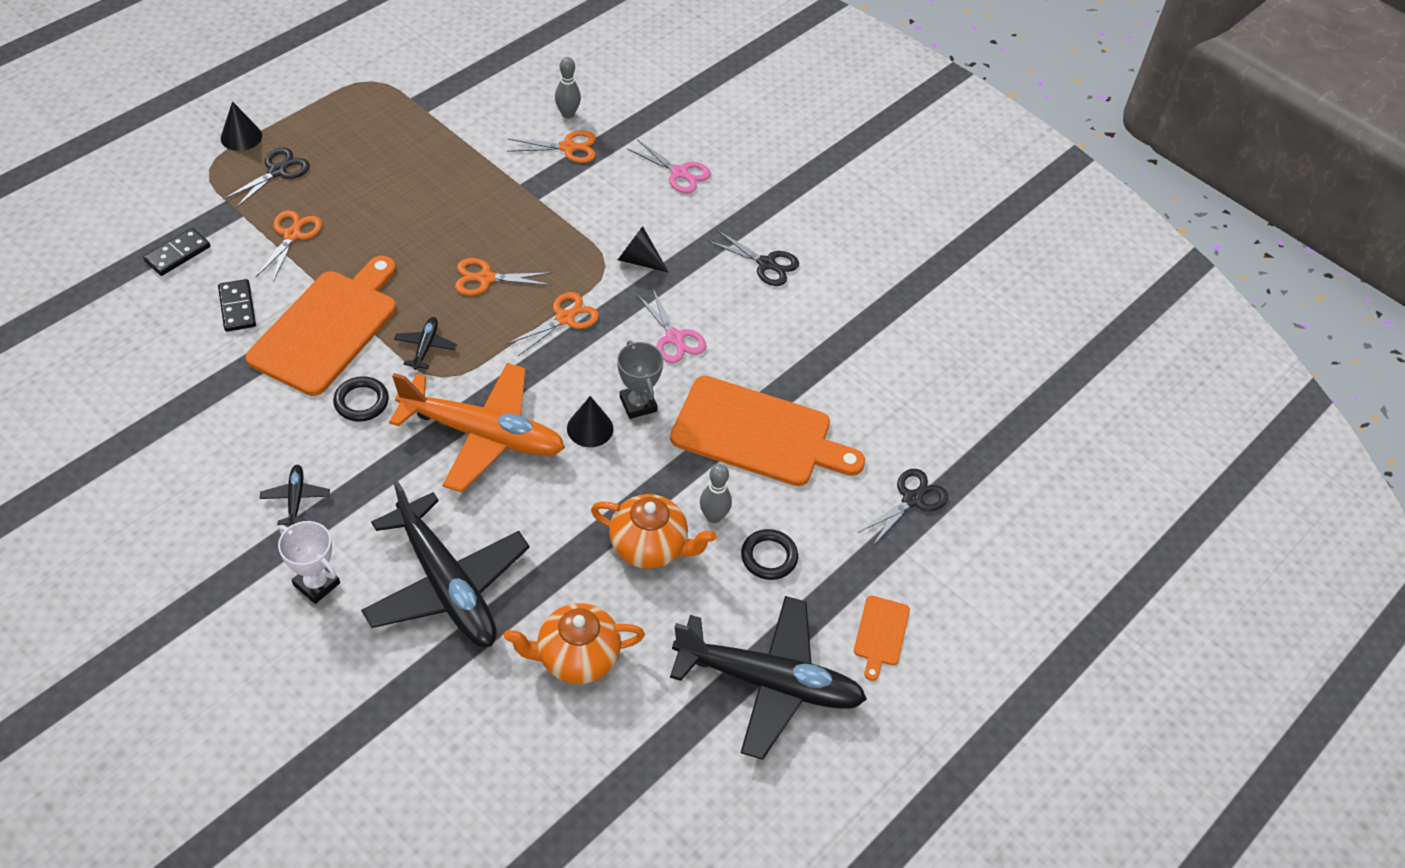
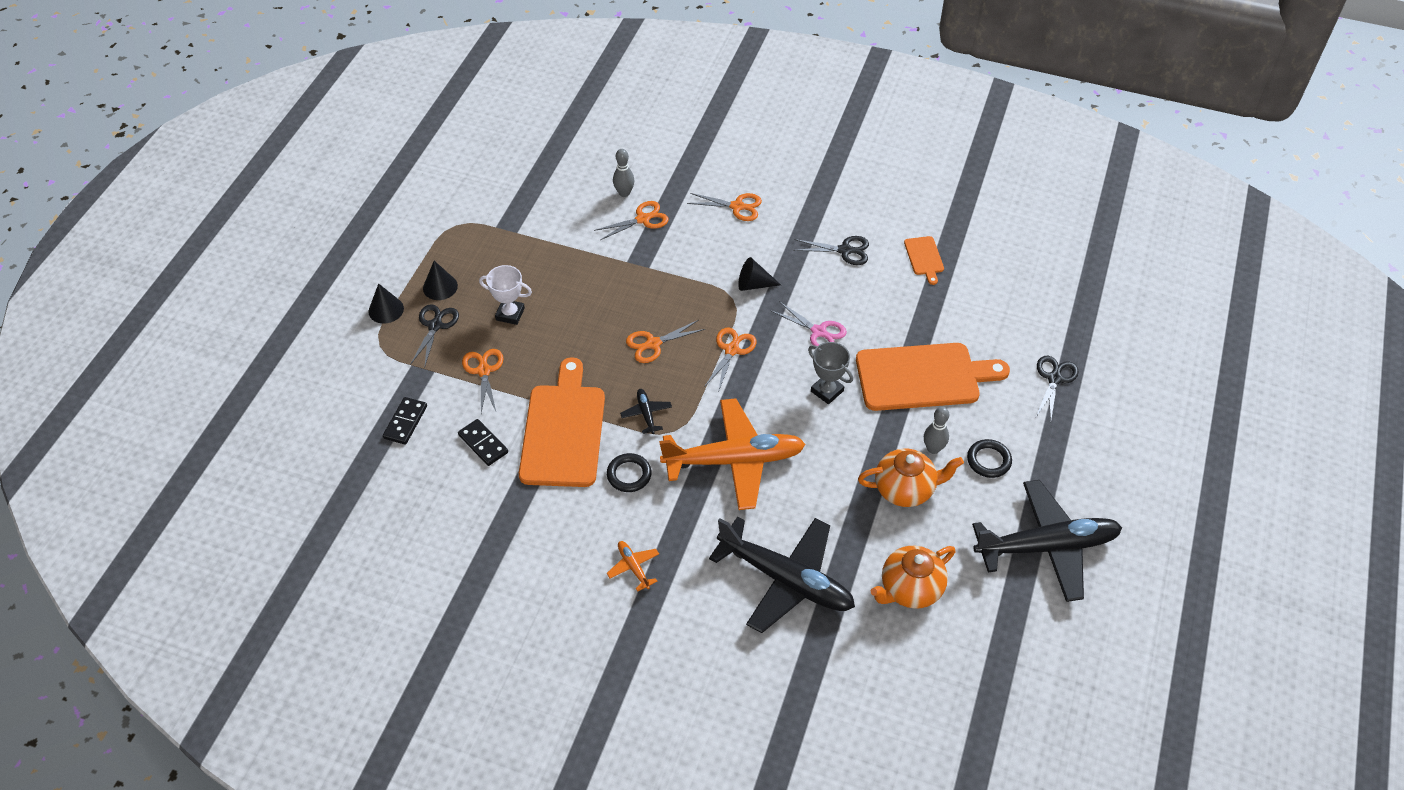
camera: 20 degrees left, 0 degrees up
black plane [260,465,330,526] -> orange plane [607,541,659,592]
white trophy [278,521,340,604] -> white trophy moved to [479,265,532,325]
black cone [567,396,613,447] -> black cone moved to [423,261,458,300]
pink scissors [627,139,711,193] -> orange scissors [687,193,762,221]
orange cutting board [854,595,910,681] -> orange cutting board moved to [904,236,944,285]

